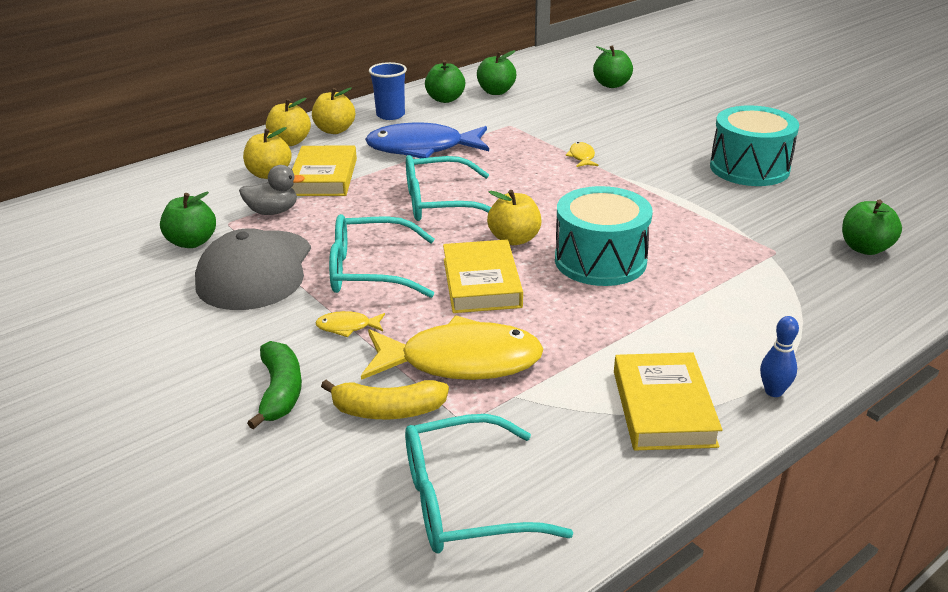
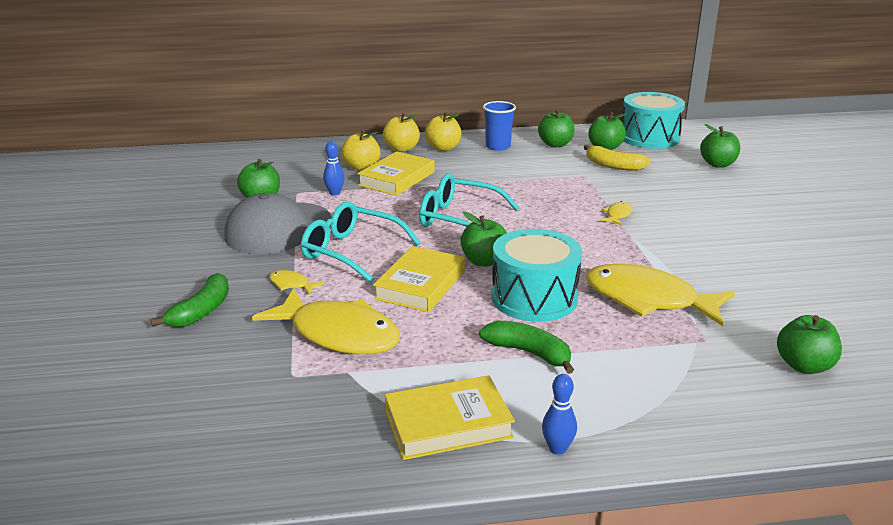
camera: 30 degrees right, 5 degrees down
grey duck [239,165,305,215] -> blue bowling pin [323,141,344,196]
yellow banana [321,380,449,419] -> yellow banana moved to [584,145,650,171]
blue fish [365,122,489,158] -> none
turquoise glasses [405,414,573,553] -> none
yellow apple [487,190,541,245] -> green apple [460,212,507,266]
yellow book [614,352,722,450] -> yellow book turned 45 degrees clockwise [385,375,515,460]
turquoise drum [710,106,799,186] -> turquoise drum moved to [622,92,685,149]
none -> green banana [479,321,574,374]
none -> yellow fish [586,264,735,326]

